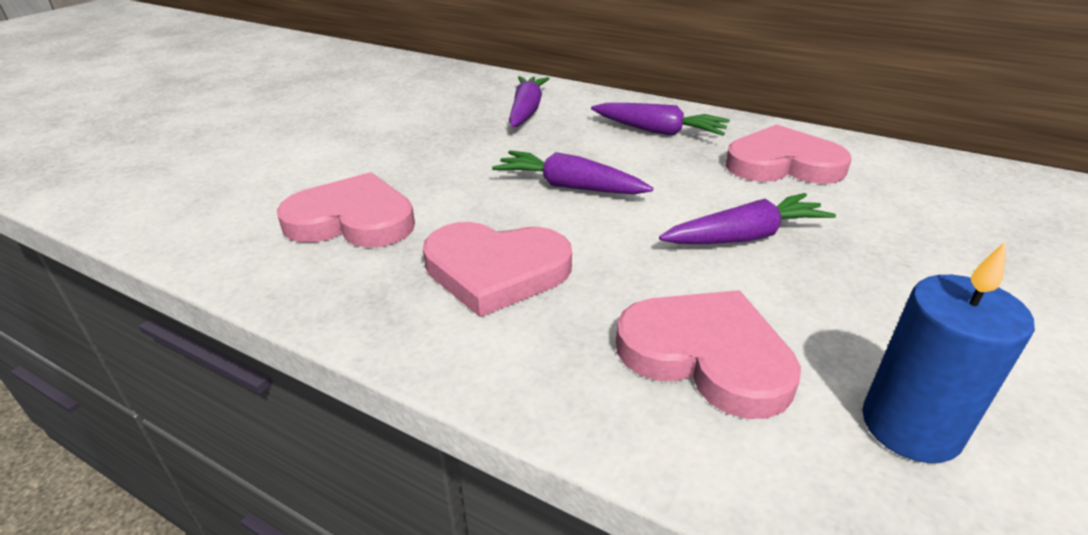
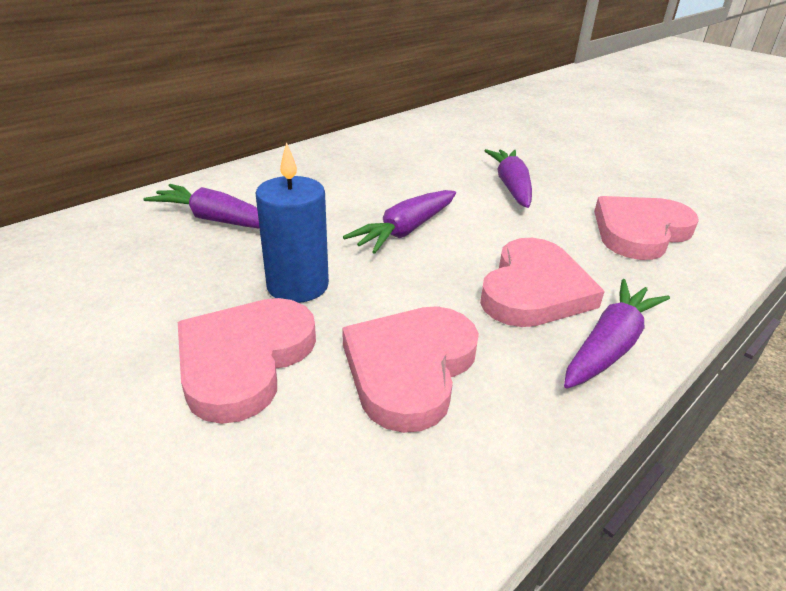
camera: 75 degrees left, 0 degrees up
purple carrot [591,103,730,136] -> purple carrot moved to [564,279,670,389]
pink heart [725,124,852,184] -> pink heart moved to [178,298,316,424]
blue candle [862,241,1035,463] -> blue candle moved to [256,142,329,303]

